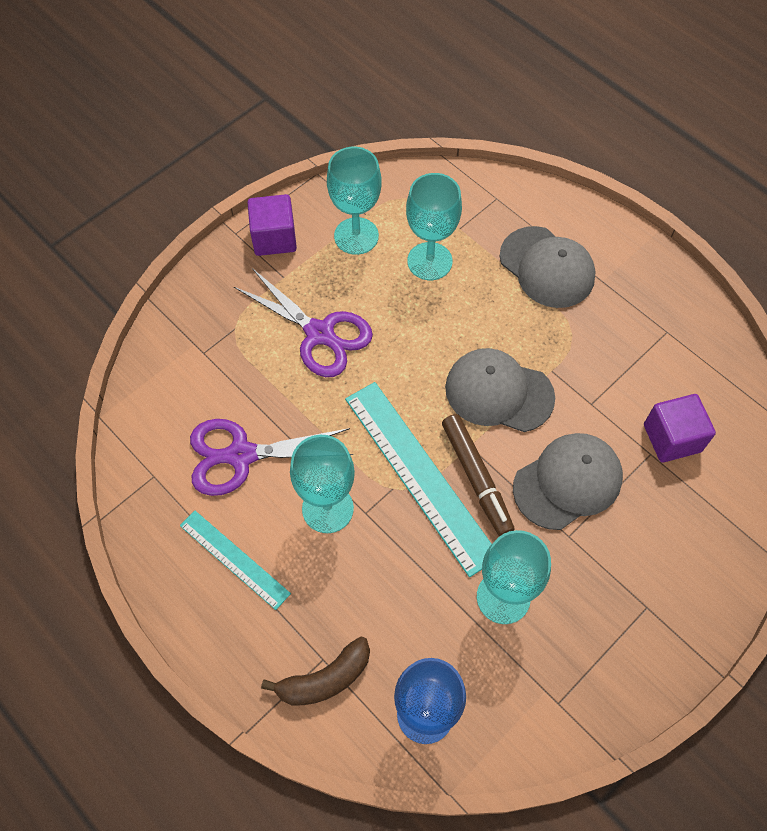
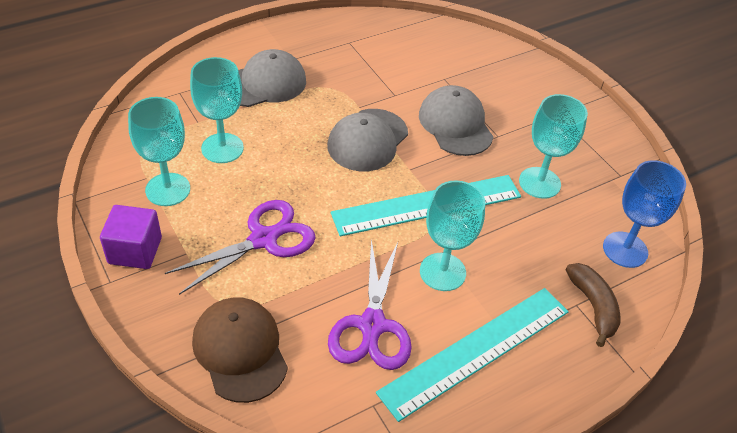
camera: 80 degrees left, 15 degrees down
turquoise ruler [180,511,291,610] -> turquoise ruler [376,288,569,422], size x1.76
brown marker [442,414,515,536] -> none
purple cube [644,394,716,463] -> none
none -> brown cap [192,297,288,403]

